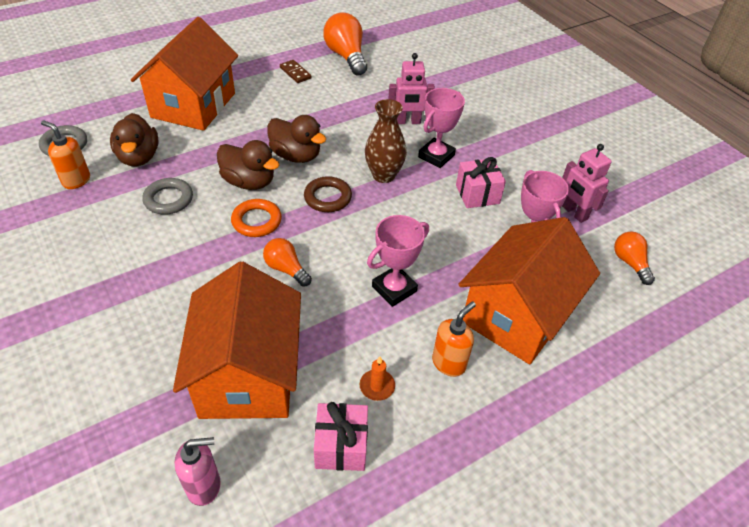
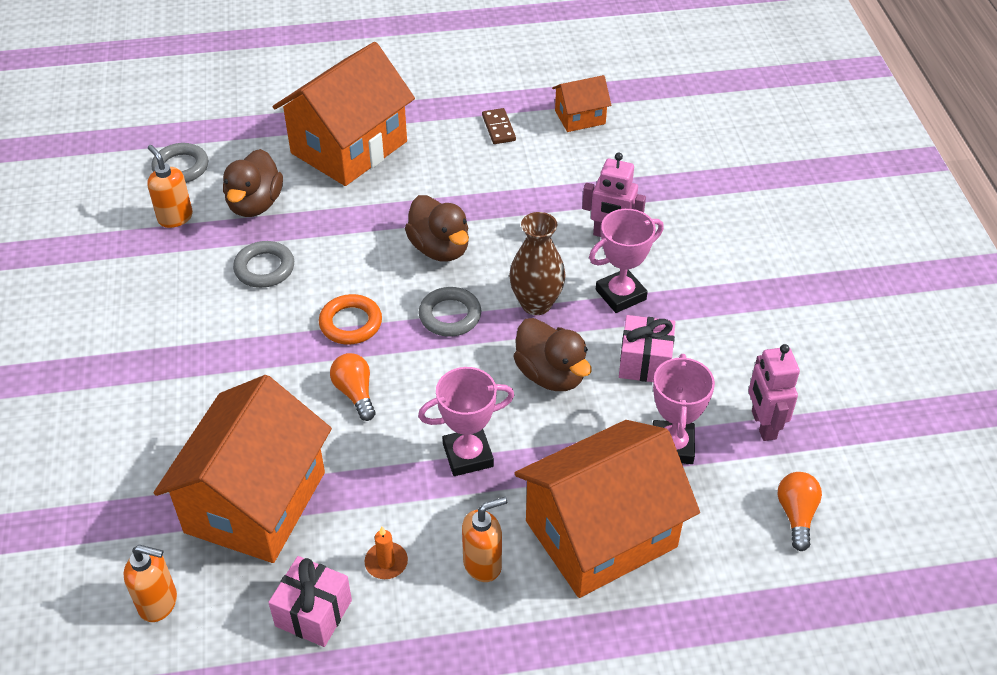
camera: 25 degrees right, 0 degrees up
pink soap dispenser [175,437,221,506] -> orange soap dispenser [124,545,177,622]
brown duck [217,140,280,190] -> brown duck moved to [513,318,592,391]
brown ring [304,176,352,212] -> grey ring [419,287,481,337]
orange light bulb [323,12,367,76] -> orange house [552,75,611,132]

